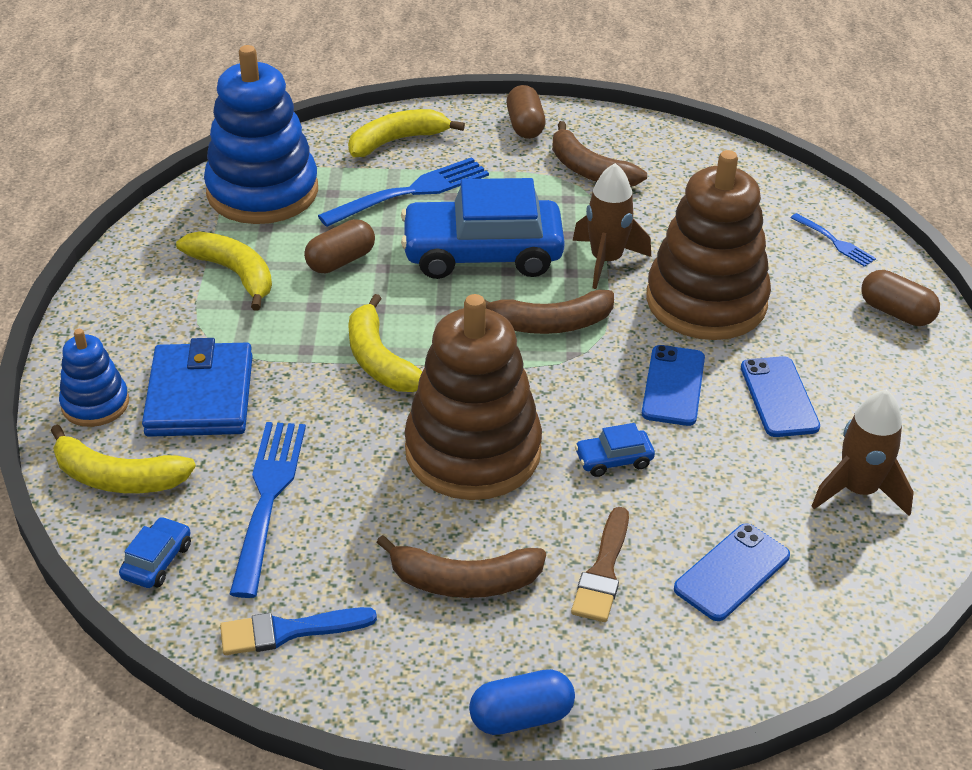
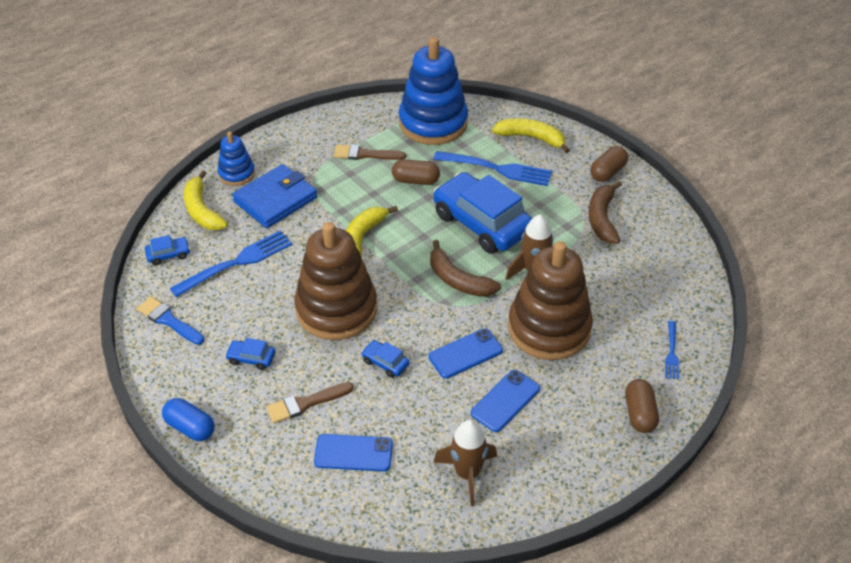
camera: 50 degrees right, 5 degrees up
yellow banana [176,231,272,310] -> brown brush [334,144,406,160]
brown banana [376,535,546,598] -> blue car [225,338,275,370]

